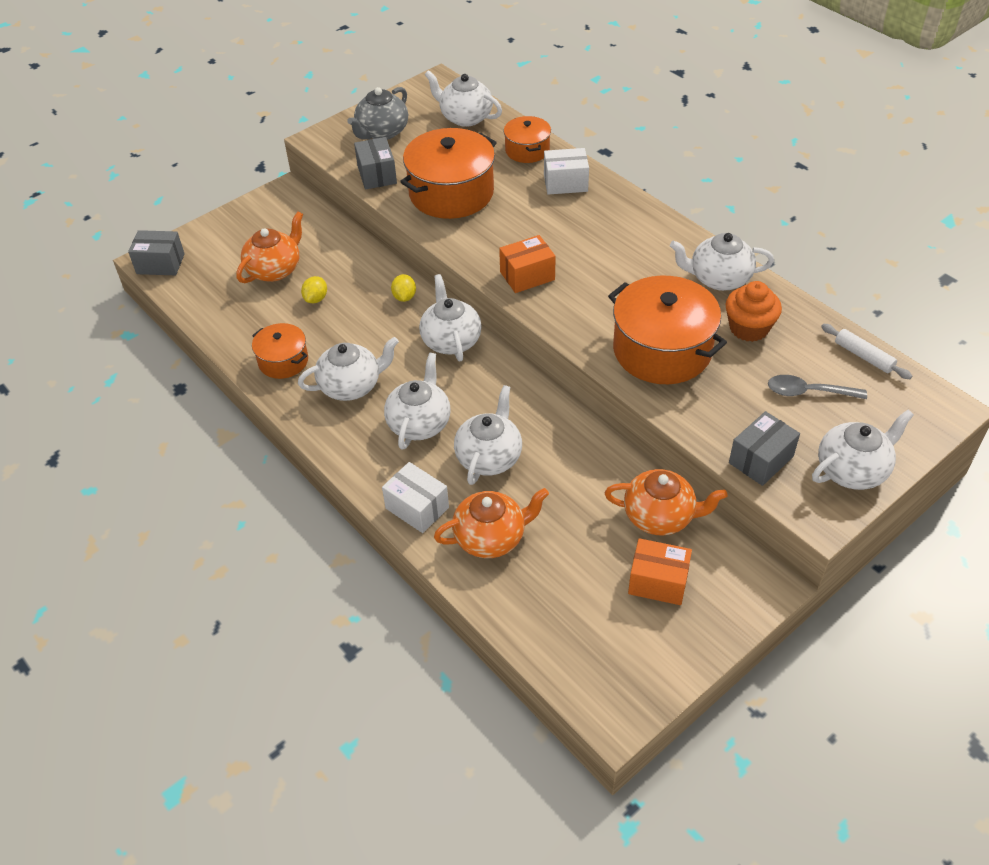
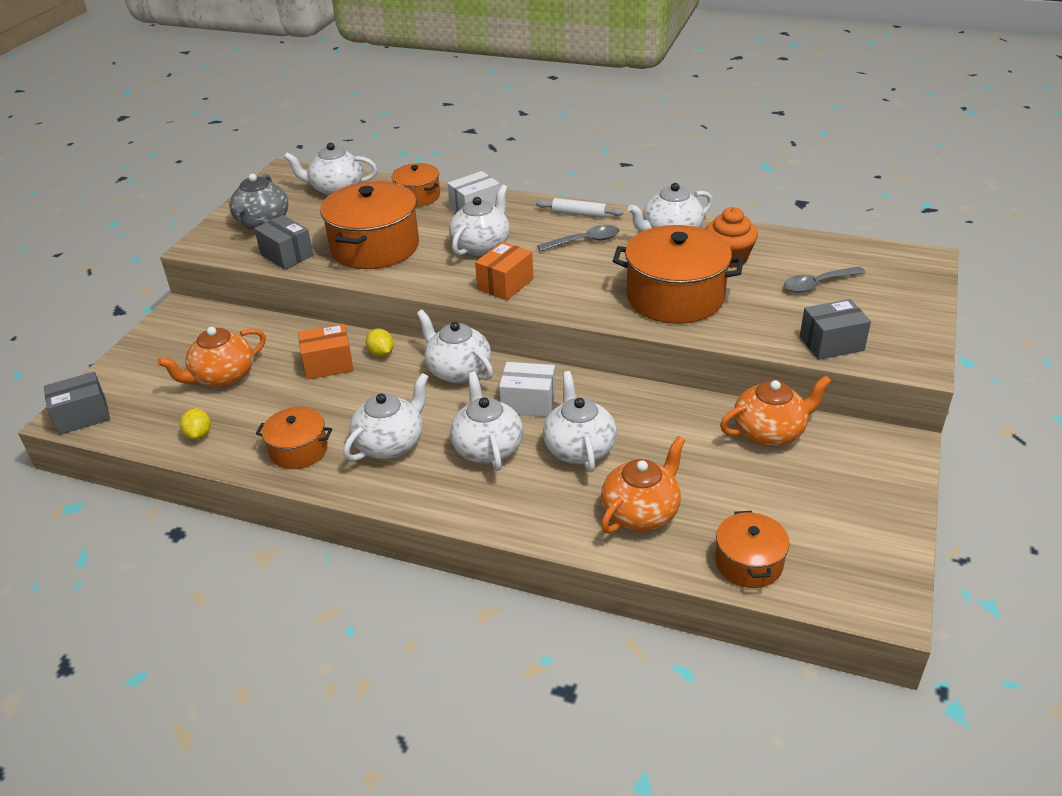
camera: 30 degrees left, 10 degrees down
orange teapot [236,212,303,283] -> orange teapot turned 135 degrees counterclockwise [157,327,266,388]
yellow lemon [301,276,327,303] -> yellow lemon moved to [180,408,211,440]
white box [382,462,449,533] -> white box moved to [499,362,556,417]
orange box [628,538,692,605] -> orange box moved to [298,324,354,380]
grey box [729,411,800,486] -> grey box turned 60 degrees clockwise [800,299,871,360]
white teapot [812,410,914,490] -> white teapot moved to [449,185,510,256]
white rolling pin [821,324,912,379] -> white rolling pin moved to [536,198,623,218]
none -> grey spoon [537,225,619,252]
none -> orange pot [715,511,790,588]

